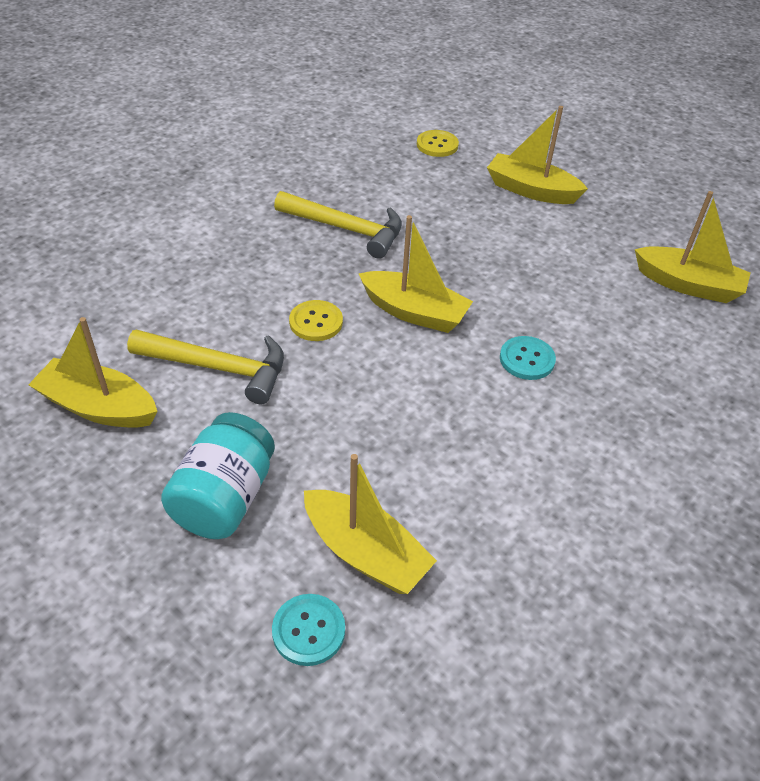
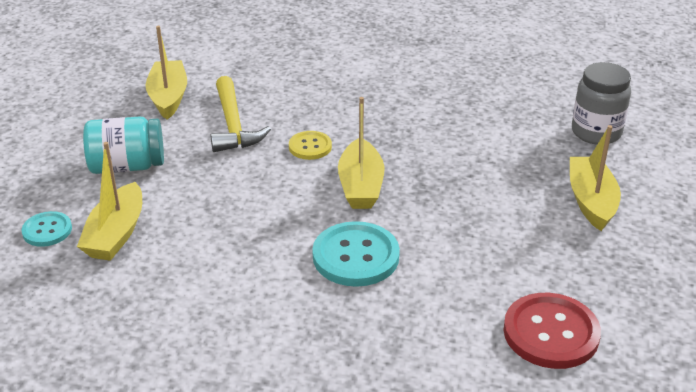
camera: 65 degrees right, 10 degrees down
yellow hammer [274,191,402,259] -> none
yellow button [417,130,459,157] -> grey jar [572,62,631,145]
turquoise button [500,336,556,380] -> turquoise button [312,221,400,287], size x1.74
yellow boat [635,191,751,303] -> red button [504,293,601,369]

